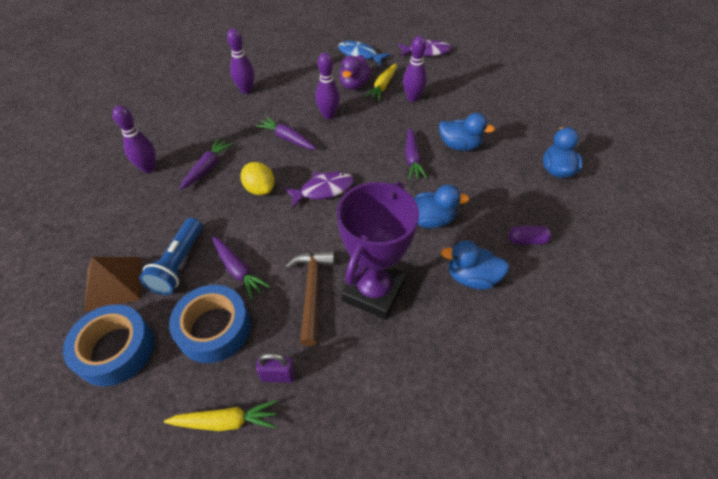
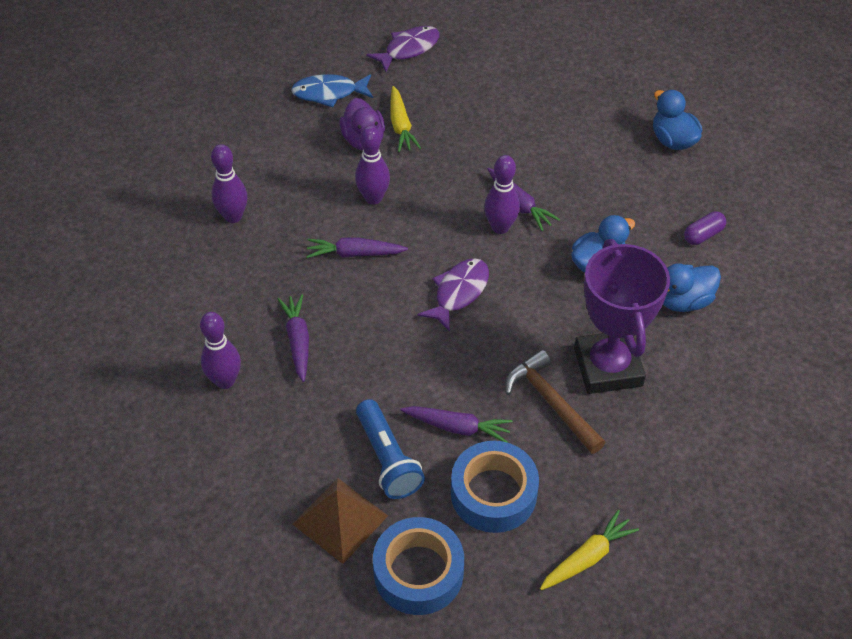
camera: 35 degrees left, 0 degrees up
yellow lemon [241,162,274,195] -> none
purple padlock [256,353,295,383] -> none
purple bowling pin [403,36,427,102] -> purple bowling pin moved to [484,155,520,234]
blue duck [439,113,495,151] -> none

